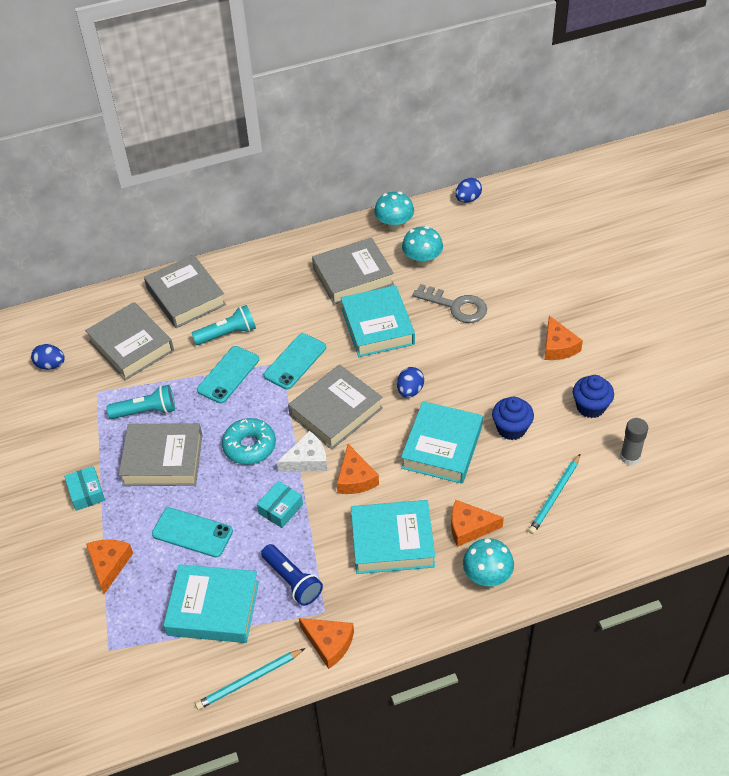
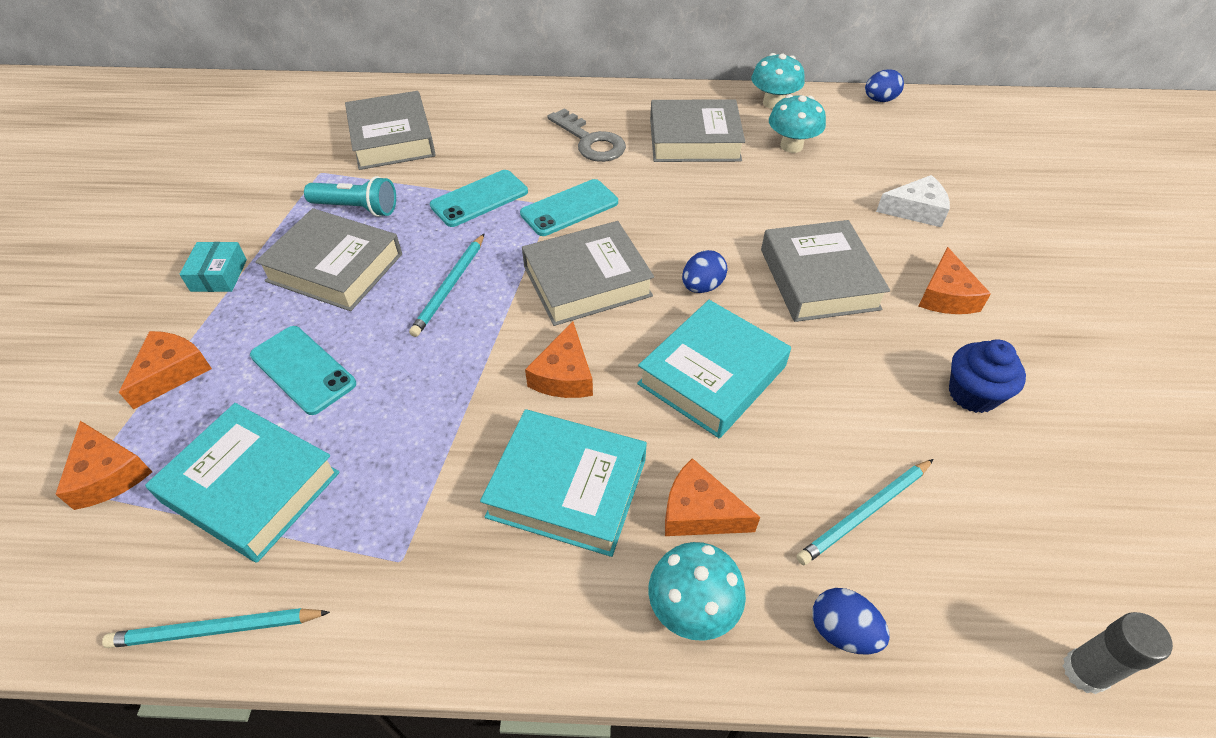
camera: 20 degrees right, 0 degrees up
blue egg [31,344,65,370] -> blue egg moved to [812,588,890,655]
grey book [144,255,226,328] -> grey book moved to [761,220,890,322]
turquoise flashlight [192,305,256,345] -> none
turquoise donut [222,418,276,465] -> turquoise pencil [409,234,484,337]
turquoise box [257,481,303,528] -> none
blue flashlight [261,544,323,606] -> none
white cheese [277,430,327,472] -> white cheese moved to [876,175,950,227]
orange cheese [299,618,354,669] -> orange cheese moved to [55,421,152,510]
turquoise book [341,285,415,357] -> none
grey key [412,284,487,323] -> grey key moved to [547,108,626,162]
blue cupcake [492,397,534,440] -> none
grey glue stick [620,418,648,465] -> grey glue stick moved to [1063,612,1173,694]

